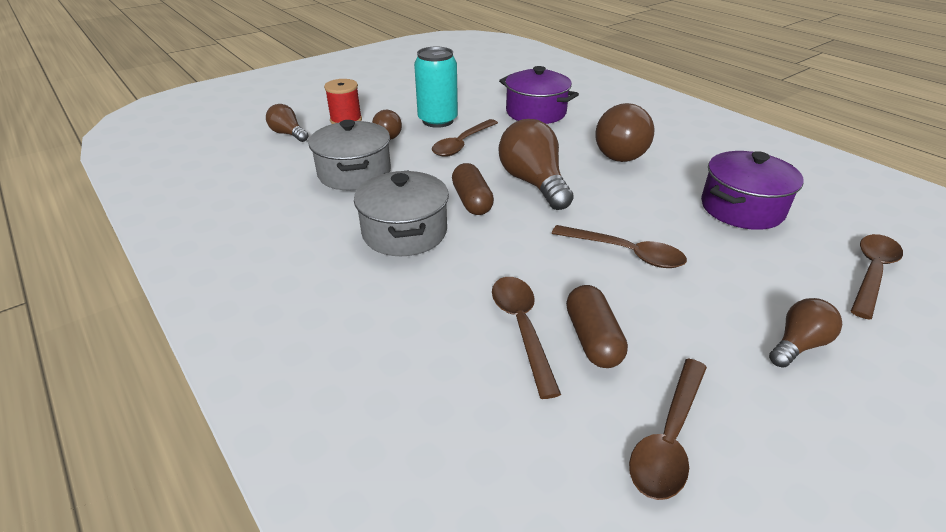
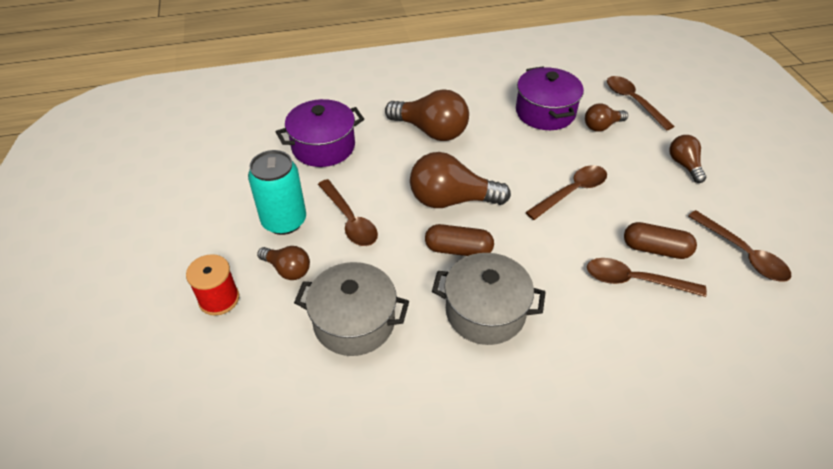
camera: 65 degrees left, 10 degrees up
brown light bulb [266,104,309,142] -> brown light bulb moved to [585,103,628,132]

